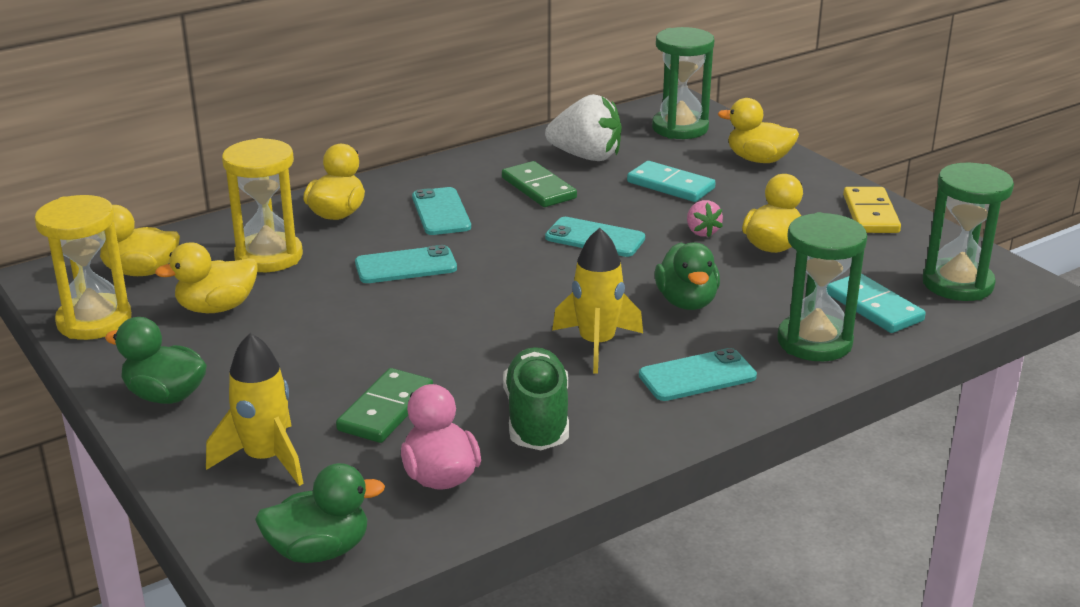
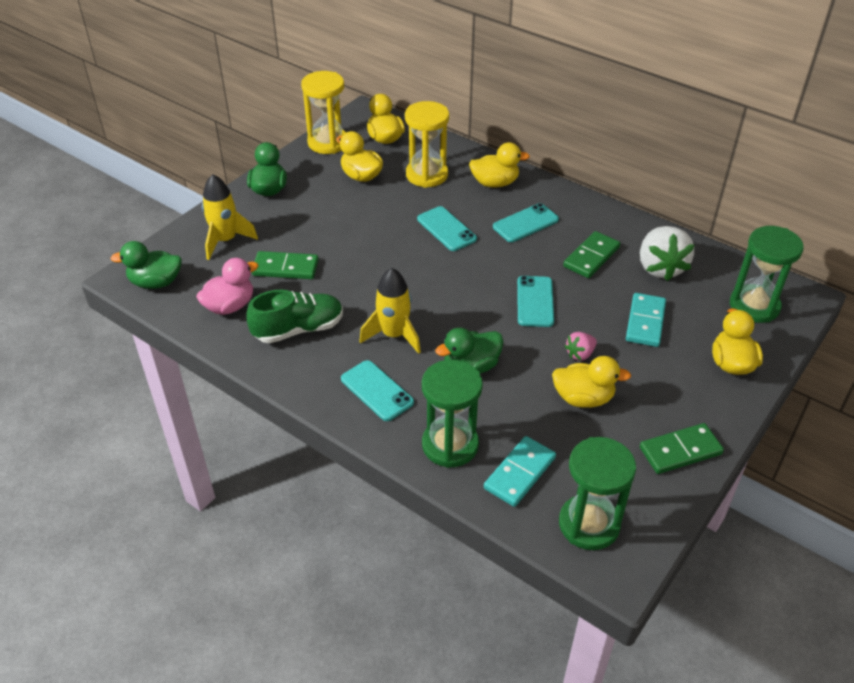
camera: 70 degrees right, 15 degrees up
green duck [255,463,385,563] -> green duck turned 120 degrees clockwise [111,241,182,289]
yellow domino [843,187,901,233] -> green domino [640,423,724,474]

